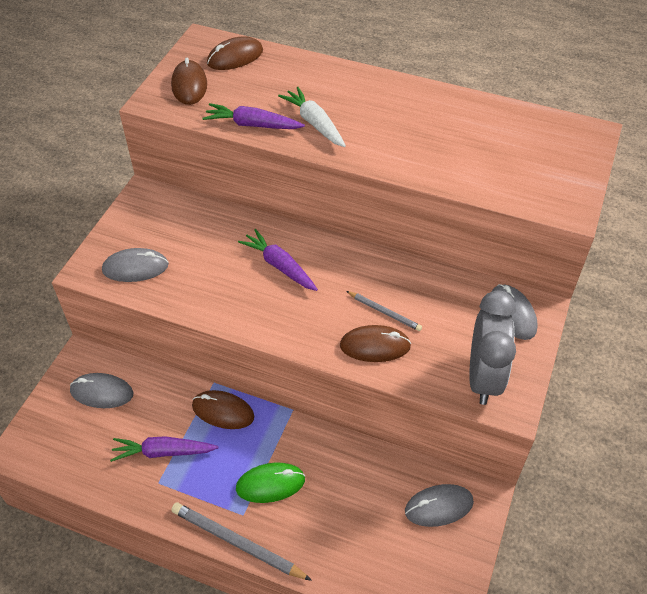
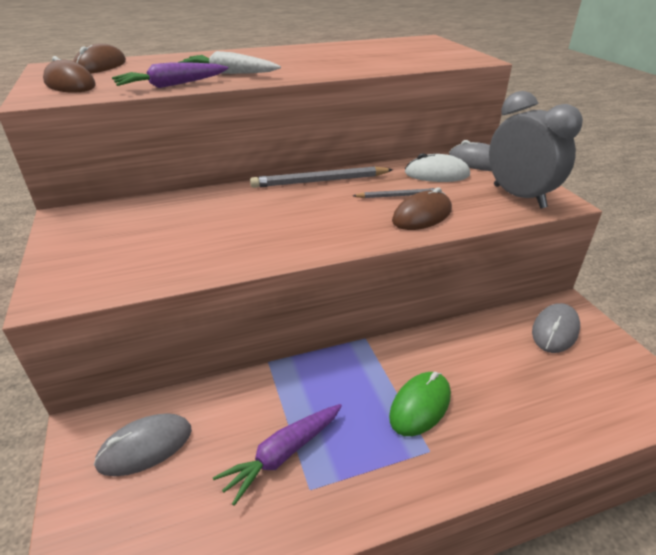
camera: 40 degrees left, 15 degrees down
grey mouse [102,248,169,282] -> none
grey pencil [171,502,312,581] -> grey pencil moved to [250,166,393,188]
brown mouse [192,390,254,429] -> none
purple carrot [238,229,318,291] -> none
none -> white mouse [405,153,470,182]

